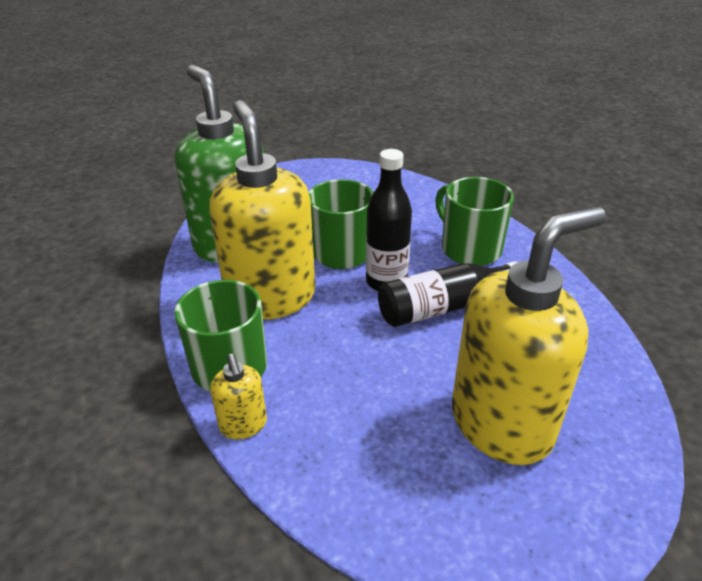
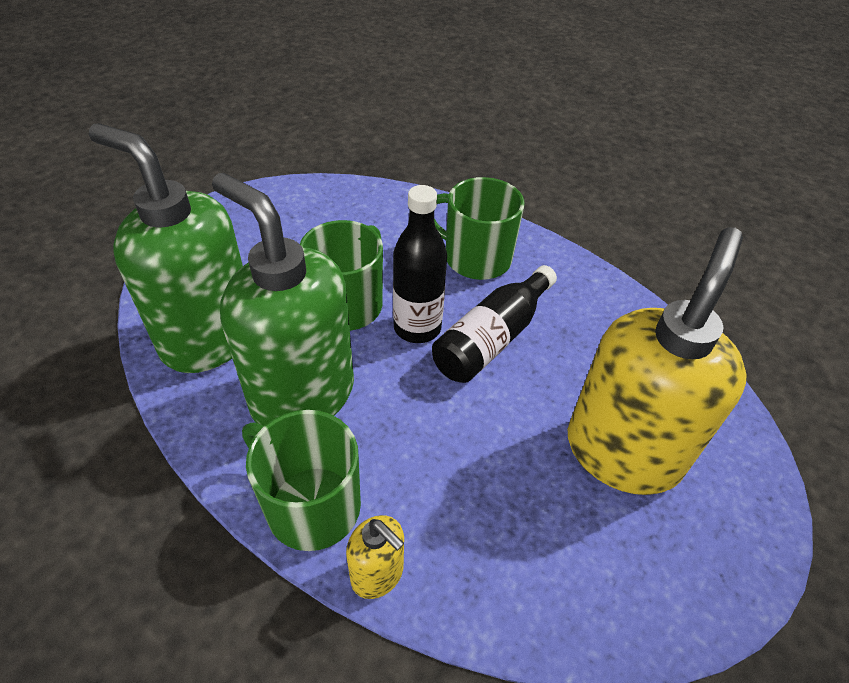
camera: 30 degrees left, 10 degrees up
yellow soap dispenser [209,100,315,320] -> green soap dispenser [212,173,354,426]

